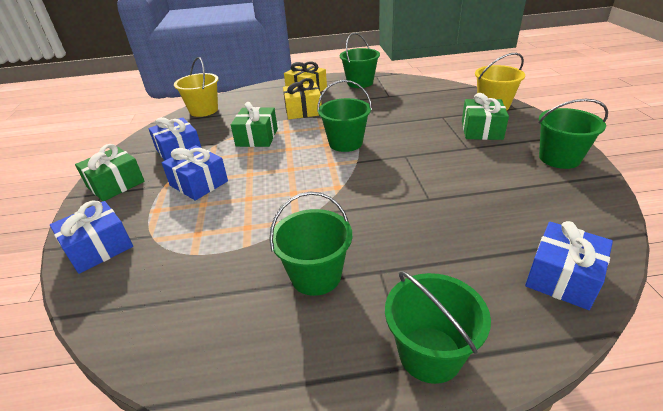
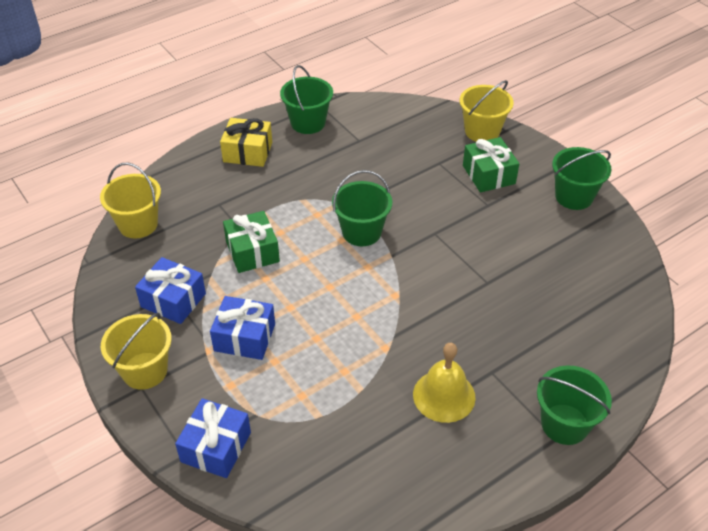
camera: 30 degrees left, 10 degrees up
green gift [75,144,145,201] -> yellow bucket [101,313,172,390]
green bucket [269,191,352,296] -> yellow bell [413,343,475,423]
yellow gift [283,78,322,120] -> none
blue gift [525,221,613,310] -> none

